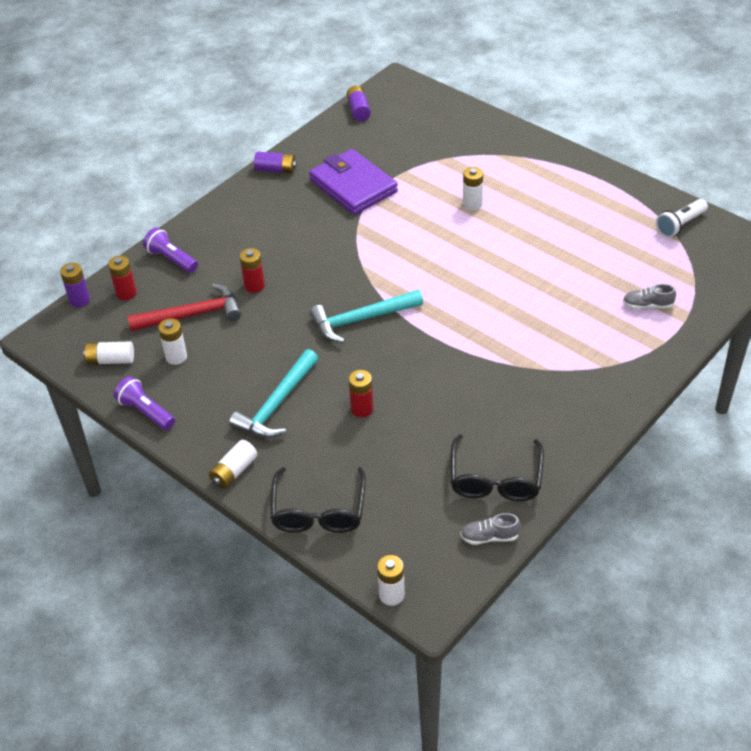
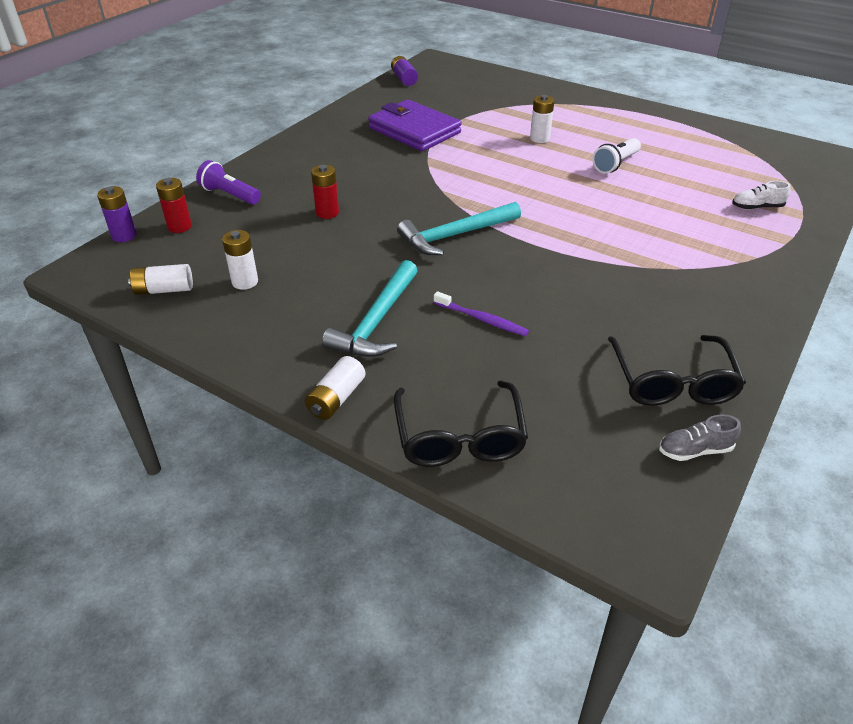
camera: 10 degrees left, 5 degrees down
purple flashlight [114,376,175,430] -> none
red hammer [127,283,241,331] -> none
purple battery [254,152,297,173] -> none
red battery [348,370,374,417] -> purple toothbrush [434,291,529,336]
white battery [377,555,405,606] -> none
grey shoe [623,284,676,309] -> white shoe [732,181,791,210]
white flashlight [656,199,708,238] -> white flashlight moved to [592,138,641,174]

